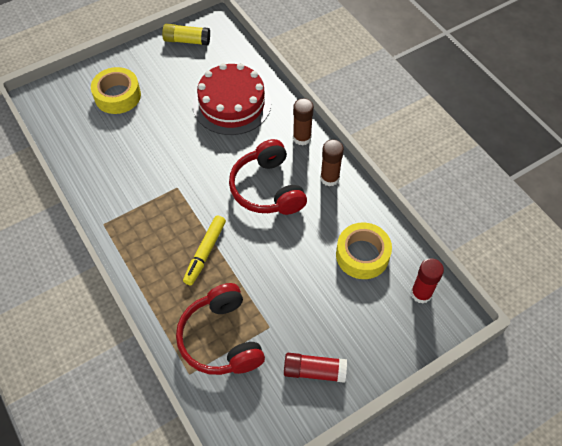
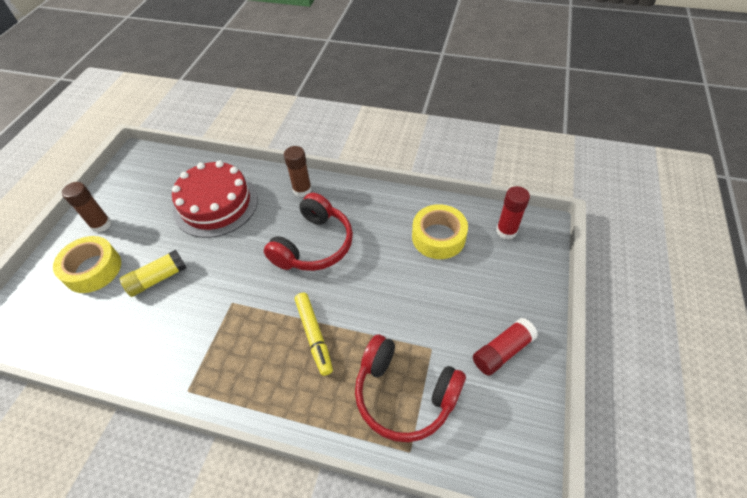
camera: 40 degrees left, 5 degrees down
yellow glue stick [162,24,210,45] -> yellow glue stick moved to [119,250,186,297]
red headphones [229,139,307,215] -> red headphones turned 90 degrees counterclockwise [264,193,353,271]
brown glue stick [320,140,344,186] -> brown glue stick moved to [62,182,111,232]

